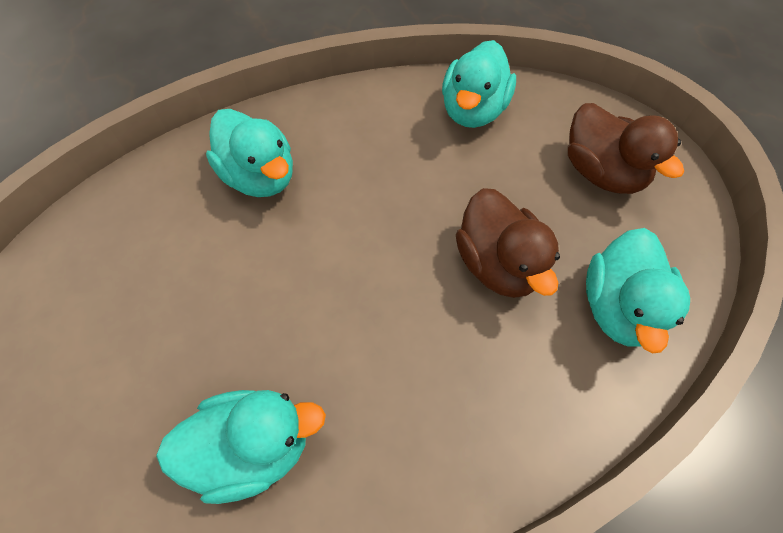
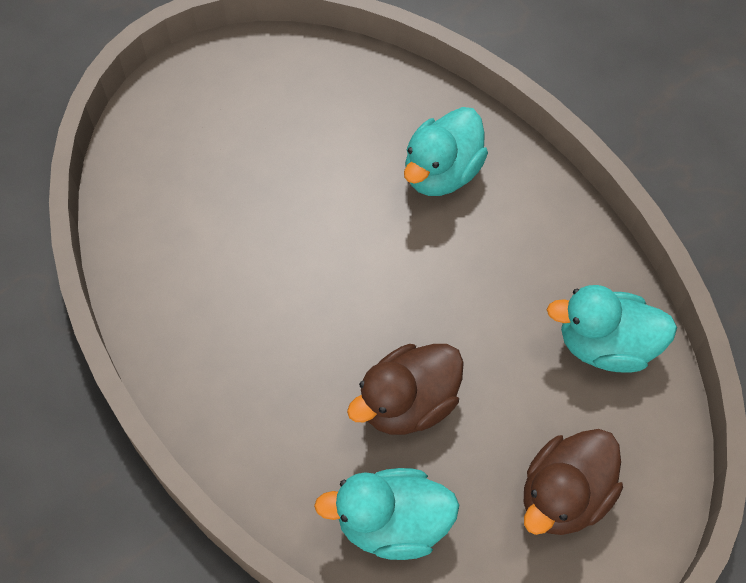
camera: 75 degrees right, 0 degrees up
turquoise duck [156,390,326,504] -> none

